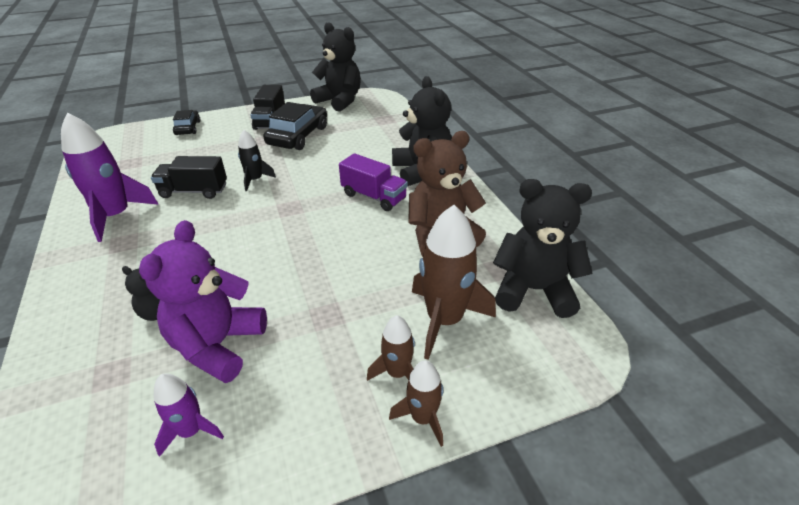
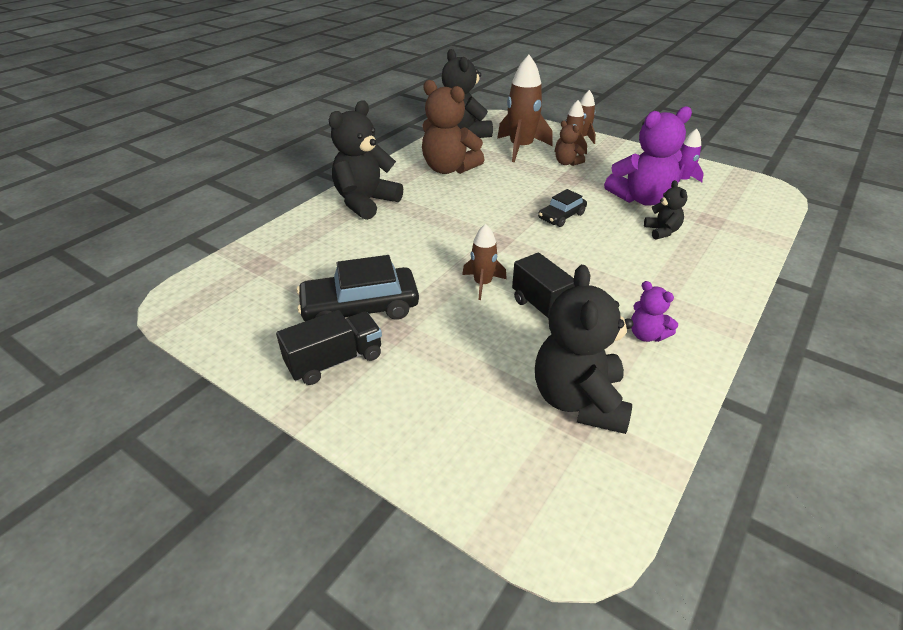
camera: 125 degrees left, 0 degrees up
purple rocket [61,112,159,242] -> purple teddy bear [631,281,678,342]
black car [173,110,201,135] -> black car moved to [538,189,587,227]
black rocket [238,130,276,191] -> brown rocket [462,224,507,300]
black teddy bear [310,22,361,112] -> black teddy bear moved to [535,265,634,434]
purple truck [339,153,408,211] -> none
none -> brown teddy bear [555,121,585,166]

